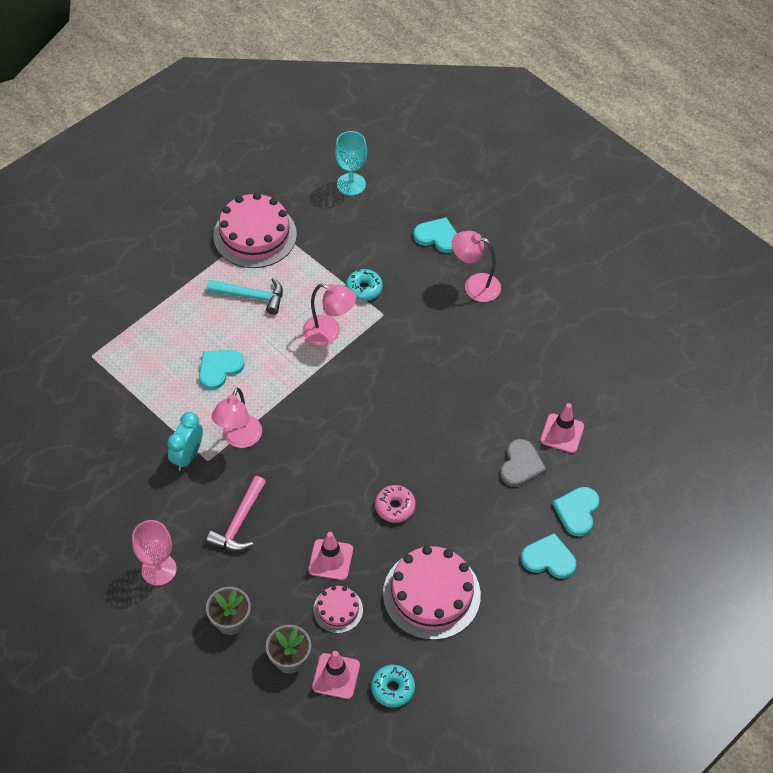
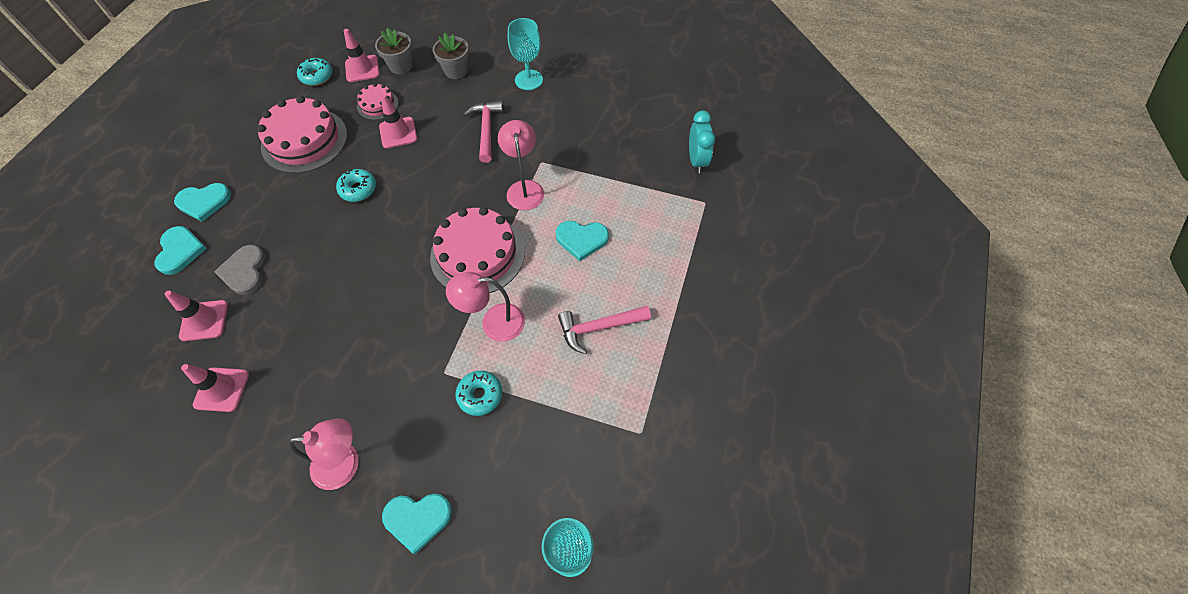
camera: 155 degrees right, 5 degrees up
pink goblet [132,520,177,586] -> turquoise goblet [508,18,543,90]
turquoise clock [167,412,203,471] -> turquoise clock moved to [689,111,715,173]
turquoise heart [199,350,245,390] -> turquoise heart turned 75 degrees clockwise [555,221,609,261]
turquoise hammer [207,278,283,315] -> pink hammer [558,306,651,354]
pink cake [213,192,297,268] -> pink cake moved to [430,207,525,293]
pink donut [375,485,416,523] -> turquoise donut [336,169,376,202]
none -> pink traffic cone [181,364,249,412]

